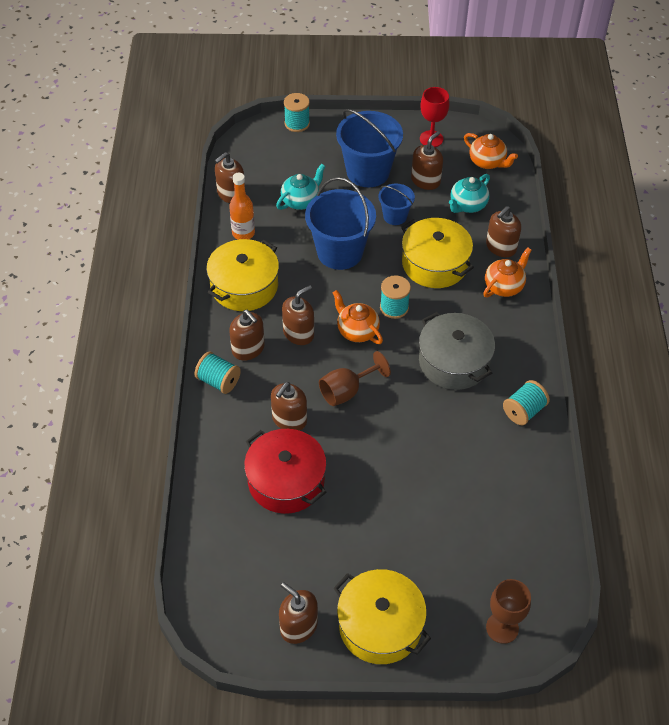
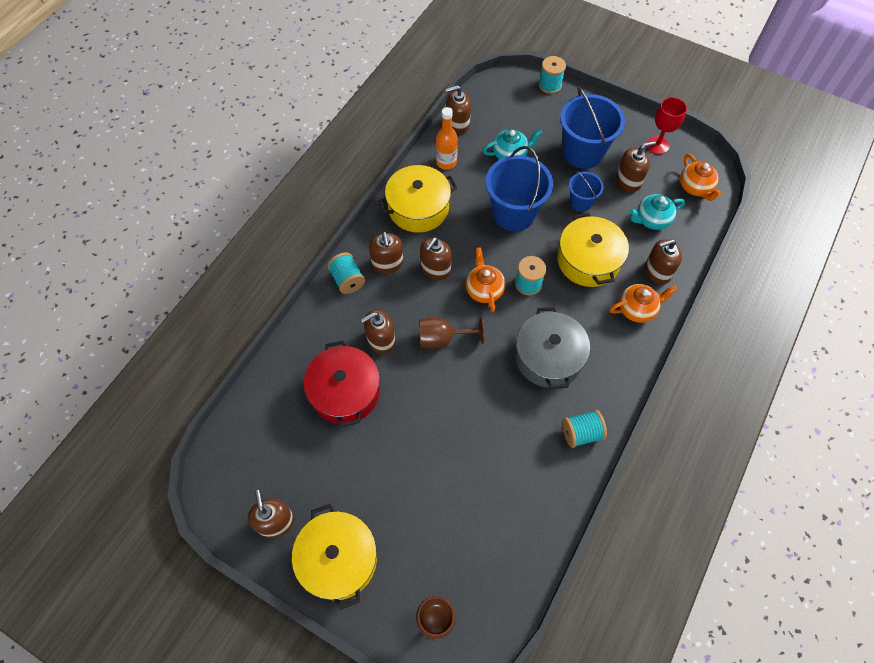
camera: 30 degrees right, 10 degrees up
brown soap dispenser [282,285,314,345] -> brown soap dispenser turned 135 degrees clockwise [420,237,452,280]

